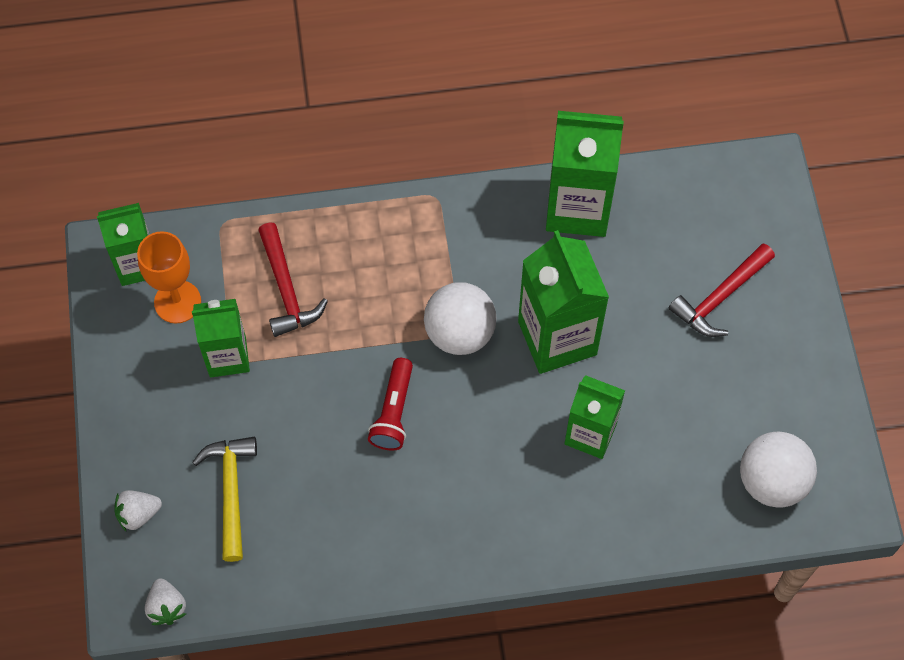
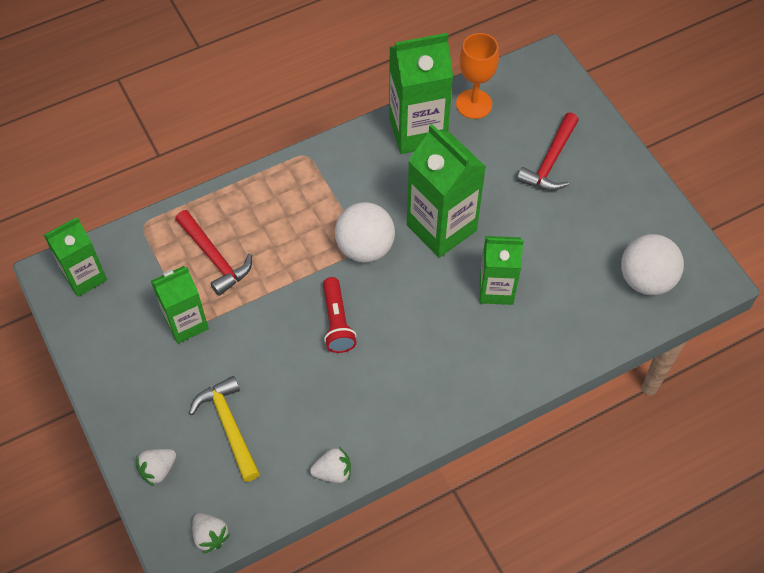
camera: 20 degrees left, 5 degrees down
orange goblet [137,231,201,323] -> orange goblet moved to [456,33,499,119]
none -> white strawberry [310,447,351,483]

